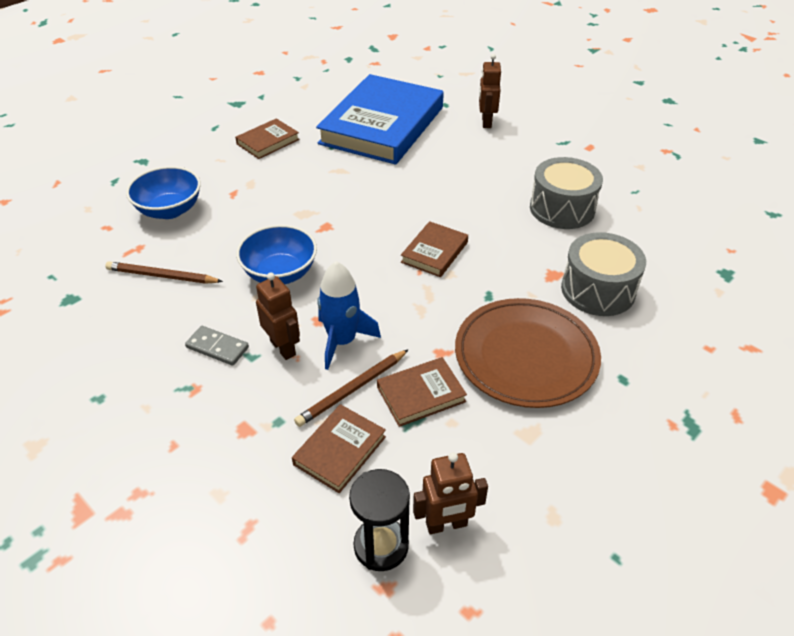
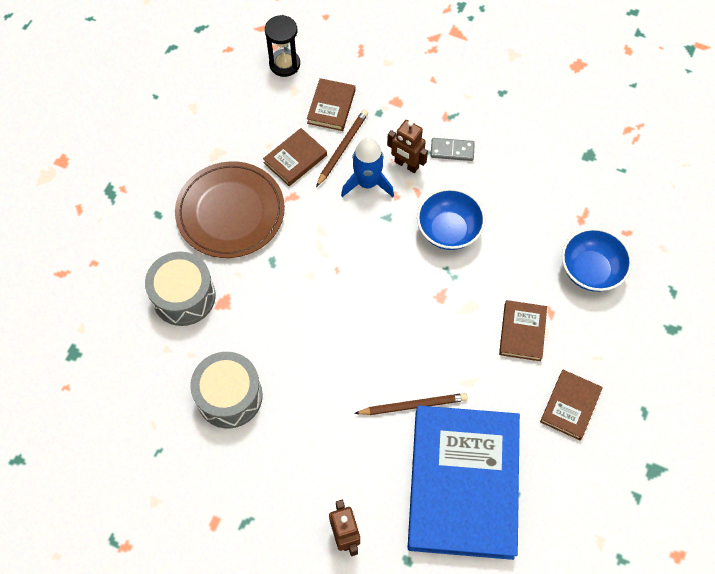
camera: 160 degrees right, 20 degrees up
brown pencil [106,261,223,284] -> brown pencil moved to [354,393,467,415]
brown book [401,221,468,277] -> brown book moved to [499,300,547,361]
brown robot [413,452,488,534] -> none

